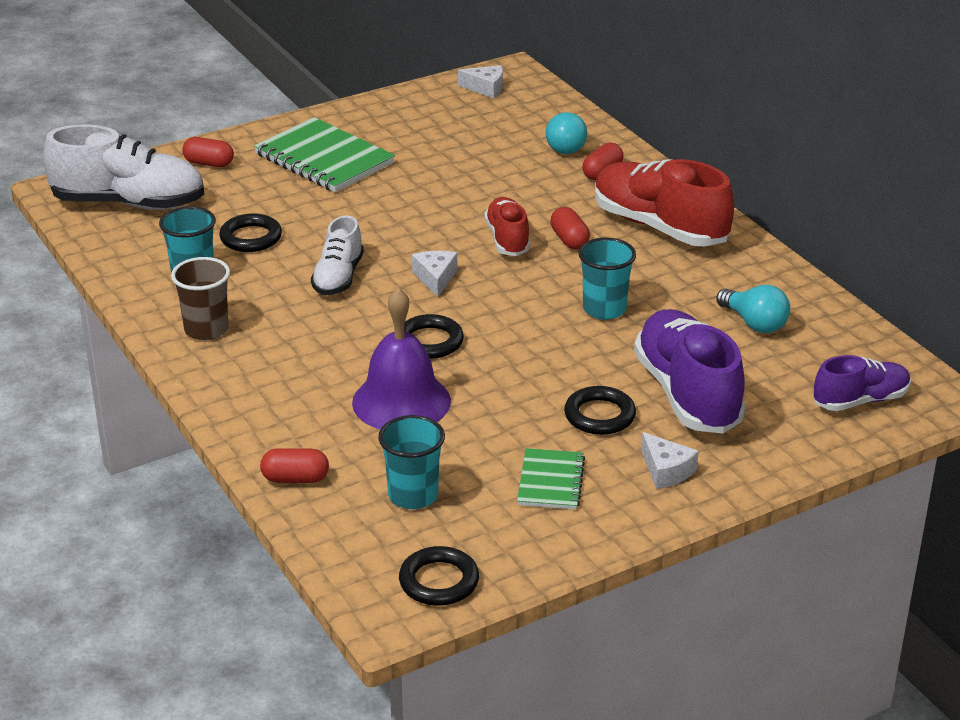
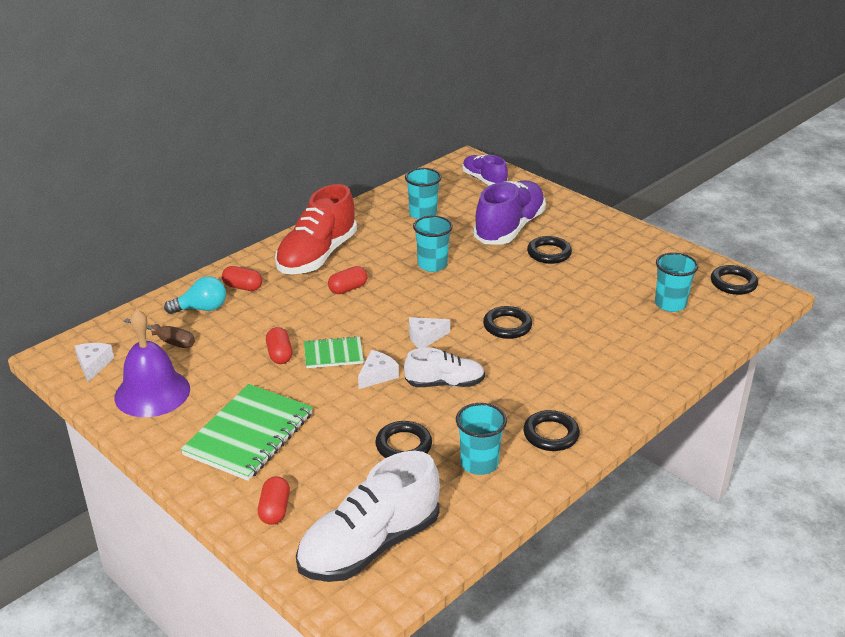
camera: 105 degrees left, 0 degrees up
white shoe [43,125,204,210] -> white shoe turned 120 degrees counterclockwise [296,451,440,582]
brown cup [171,257,230,340] -> black ring [523,410,580,451]
red capsule [260,448,329,483] -> red capsule moved to [266,327,292,364]
purple bell [352,288,451,430] -> purple bell moved to [115,309,190,417]
red shoe [484,197,530,256] -> none
green notebook [517,448,585,510] -> green notebook moved to [304,336,364,368]
purple shoe [634,309,746,433] -> purple shoe turned 150 degrees clockwise [473,180,546,245]
white cheese [641,432,699,489] -> white cheese moved to [358,350,399,389]
turquoise light bulb [716,285,790,333] -> turquoise cup [405,168,442,219]
none -> brown screwdriver [124,318,195,348]

